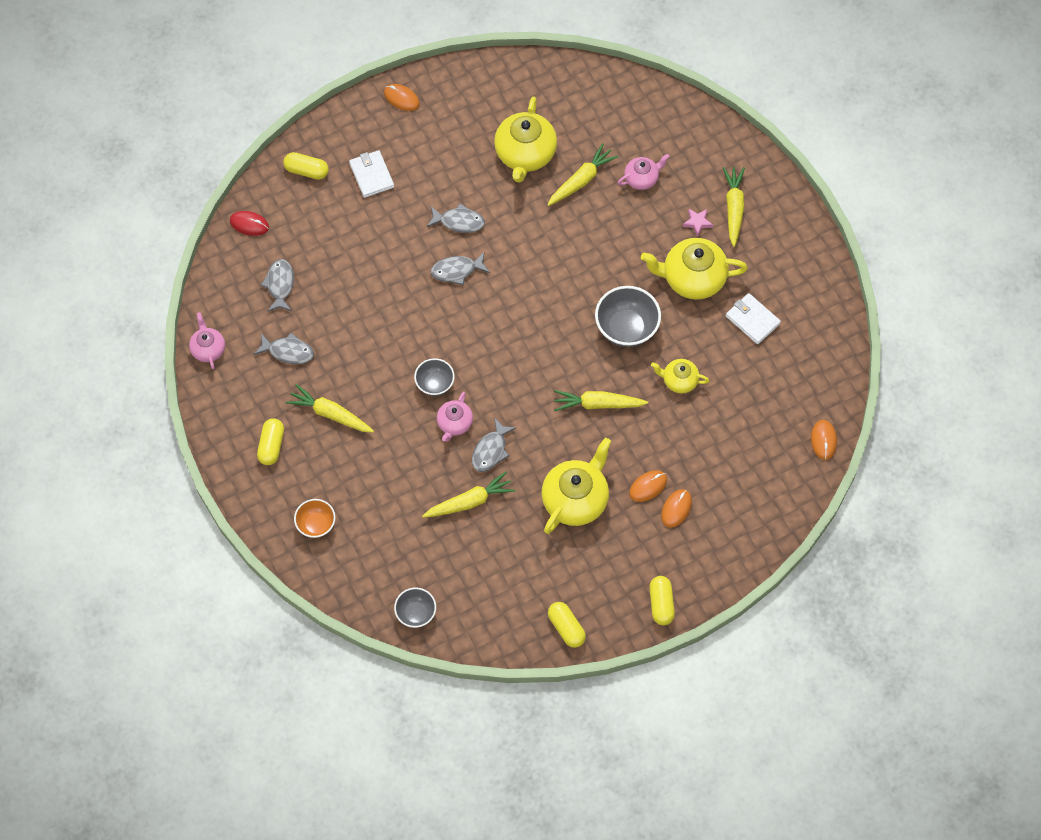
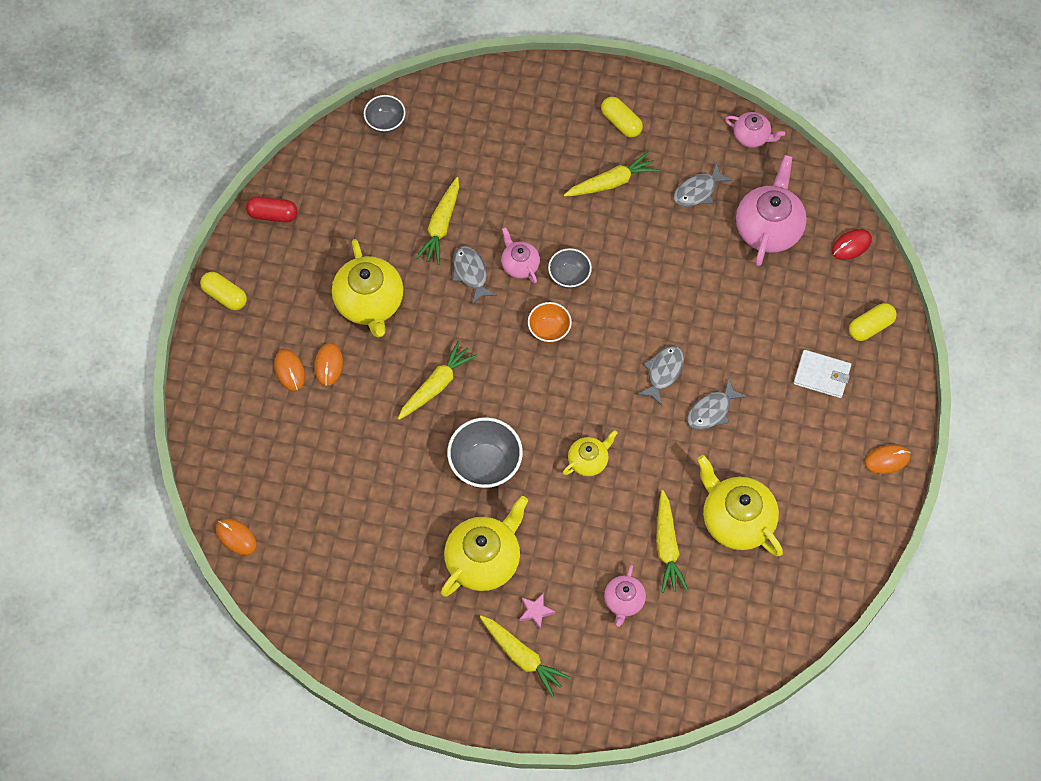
camera: 130 degrees right, 0 degrees up
grey fish [261,259,294,312] -> pink teapot [736,155,807,266]
orange bowl [294,499,336,538] -> orange bowl moved to [528,302,572,343]
yellow capsule [548,602,586,648] -> red capsule [246,196,297,223]
yellow teapot [651,359,709,394] -> yellow teapot moved to [563,430,617,476]
white wallet [726,293,781,344] -> none

